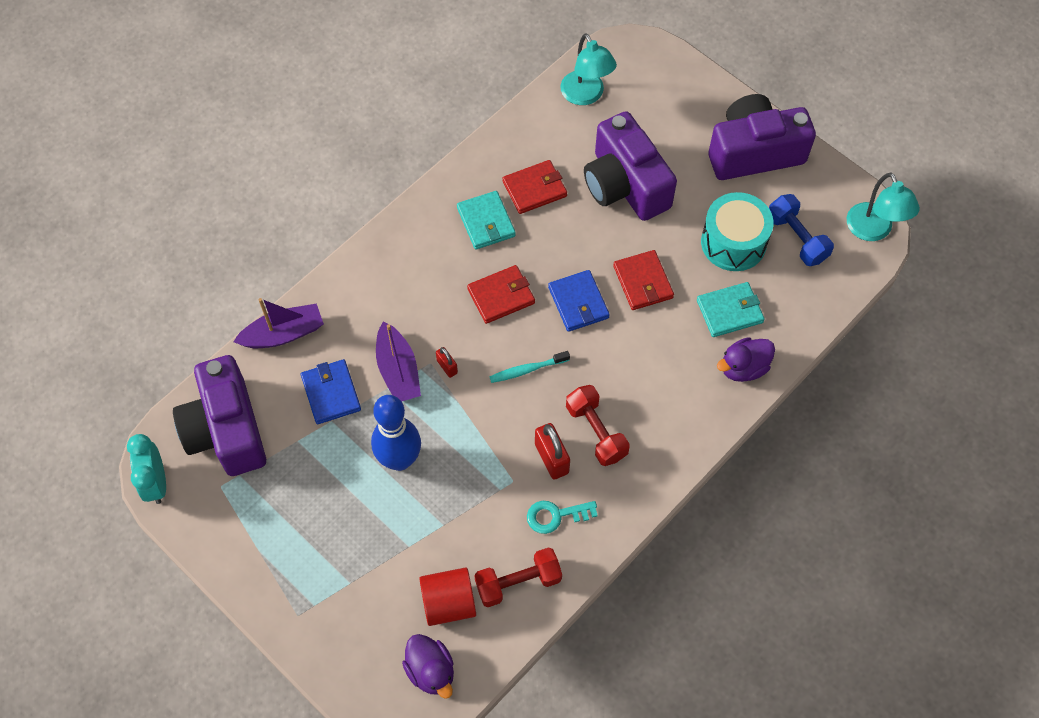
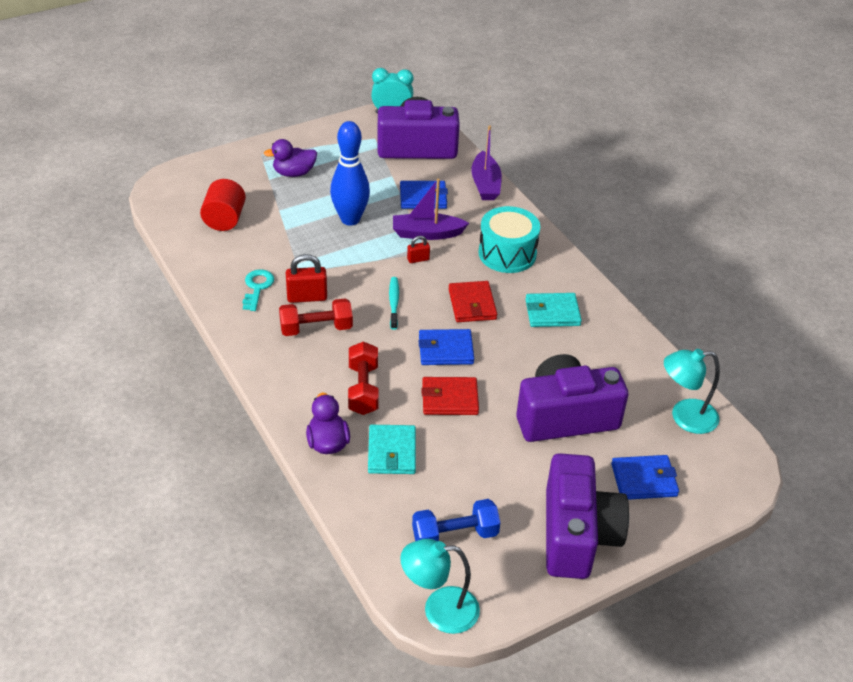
camera: 105 degrees right, 20 degrees down
purple duck [402,634,454,699] -> purple duck moved to [264,139,317,177]
red dumbbell [474,547,562,607] -> red dumbbell moved to [348,341,379,415]
red wallet [503,160,567,214] -> none
turquoise drum [701,192,774,271] -> turquoise drum moved to [479,206,540,273]
none -> blue wallet [611,455,679,500]

